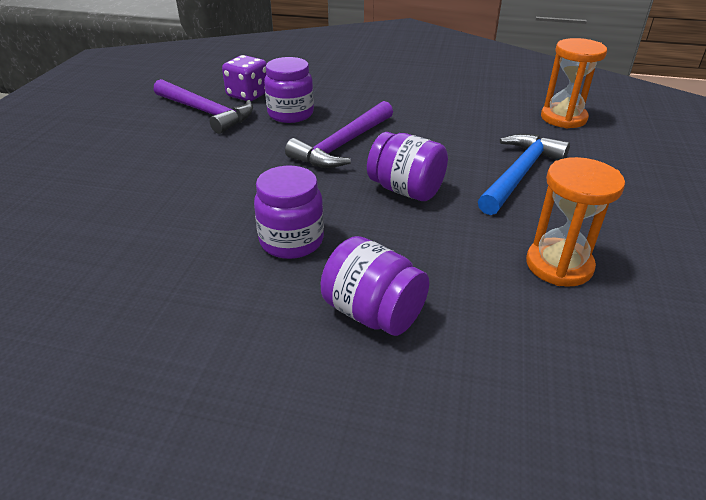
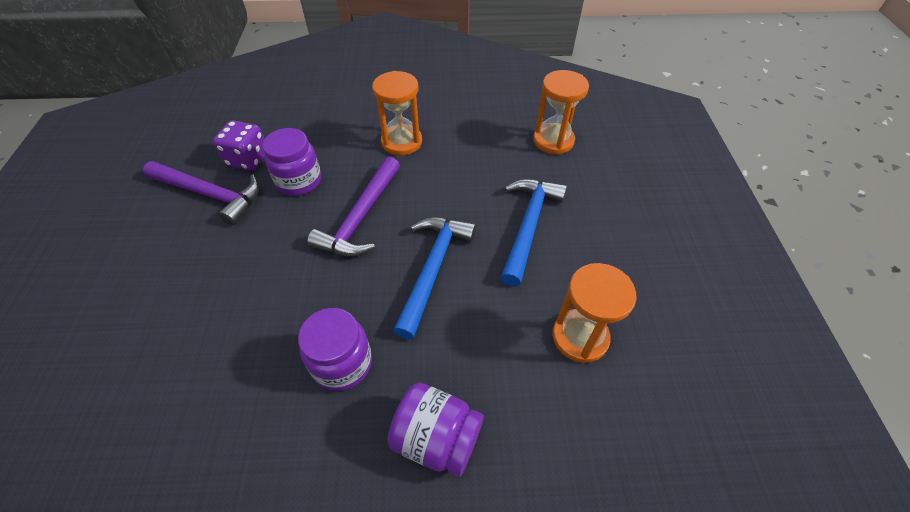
camera: 15 degrees left, 15 degrees up
purple jar [367,132,448,201] -> blue hammer [393,217,476,340]
none -> orange hourglass [372,71,422,156]

